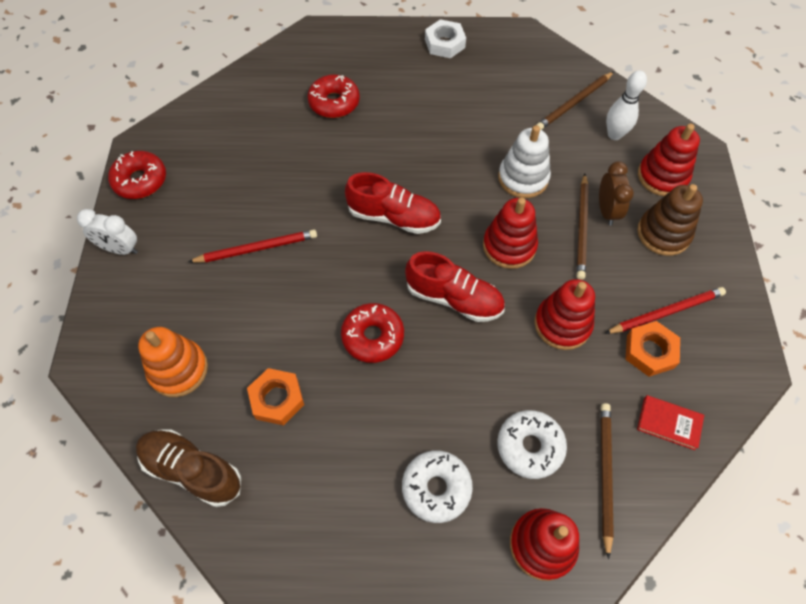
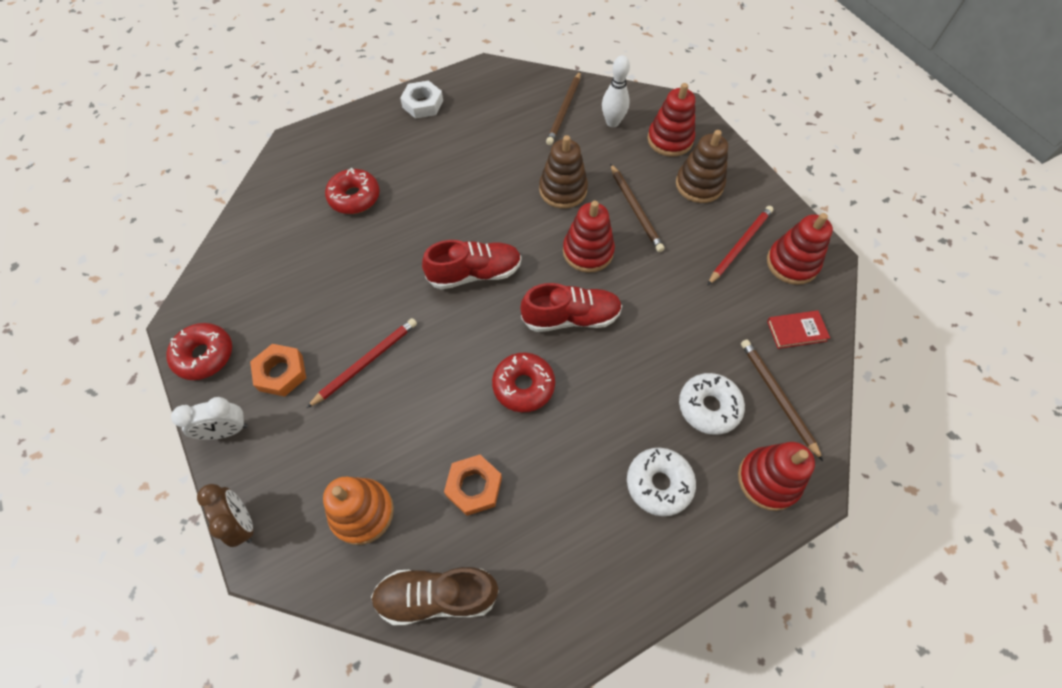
camera: 30 degrees left, 0 degrees up
white stacking toy [498,125,551,198] -> brown stacking toy [539,135,588,208]
red stacking toy [534,279,595,350] -> red stacking toy moved to [767,213,833,285]
brown clock [599,161,634,226] -> brown clock moved to [197,484,253,547]
orange nut [625,321,680,377] -> orange nut moved to [250,344,306,397]

